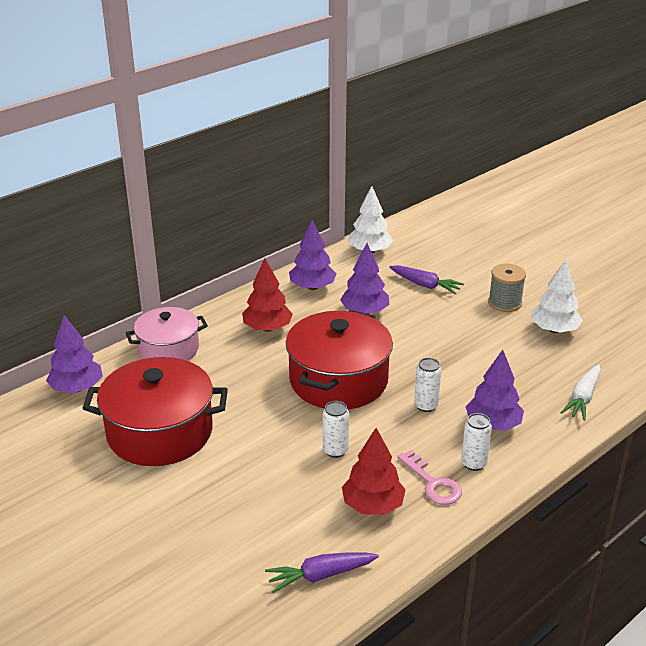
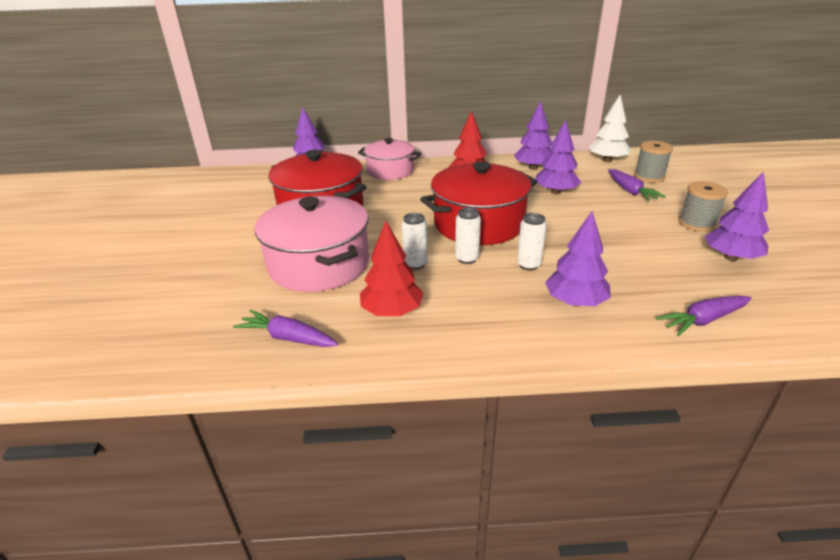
camera: 40 degrees right, 0 degrees up
pink key [397,450,462,505] -> none
white can [461,413,492,471] -> white can moved to [455,208,481,264]
white tree [531,260,583,333] -> purple tree [705,171,769,261]
white carrot [560,365,601,421] -> purple carrot [656,296,752,336]
none -> pink pot [255,196,369,292]
none -> grey spool [634,141,673,183]

